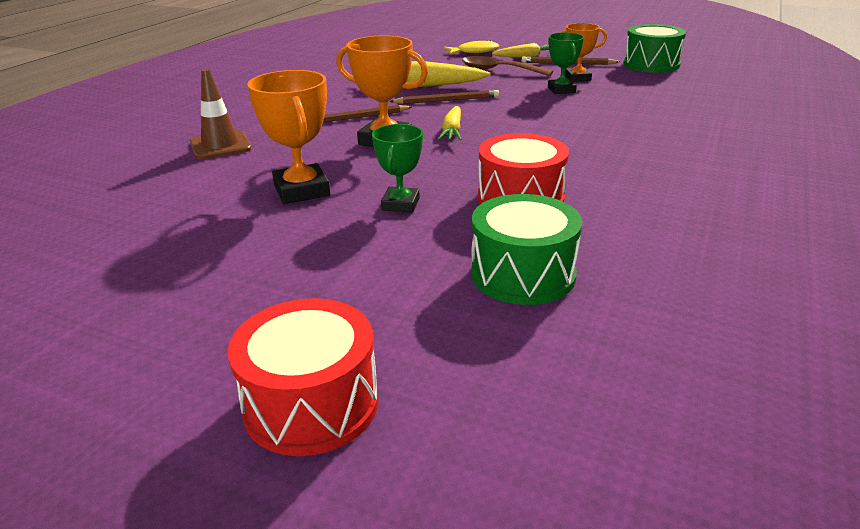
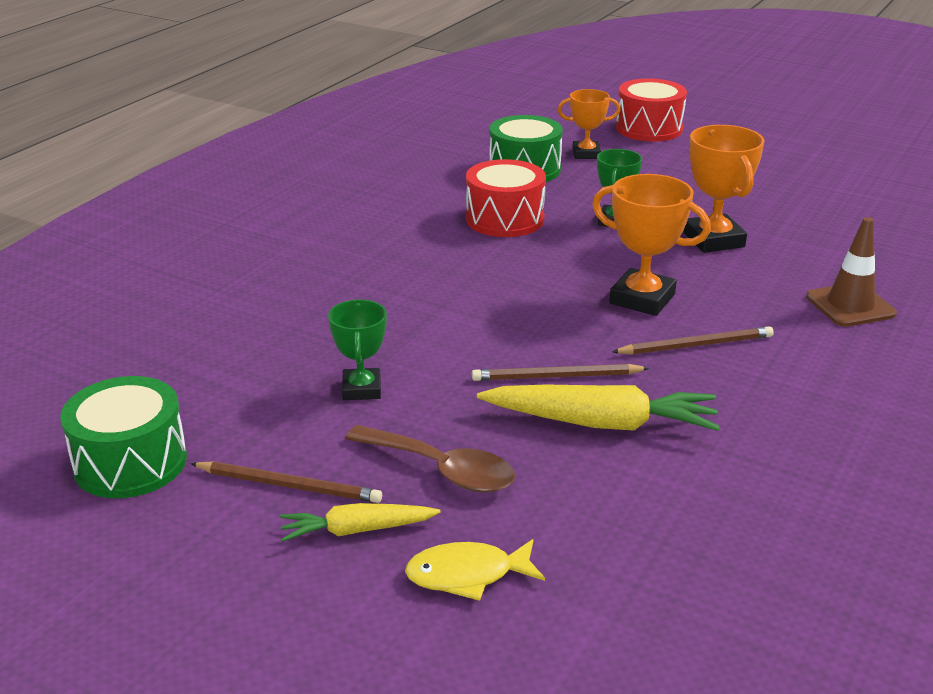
camera: 175 degrees left, 0 degrees up
yellow carrot [438,106,462,140] -> none
orange trophy [560,23,607,82] -> orange trophy moved to [558,89,620,159]

